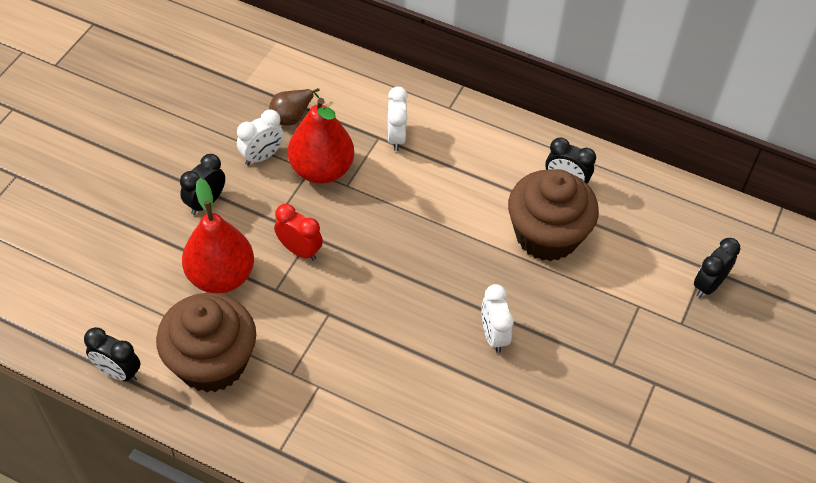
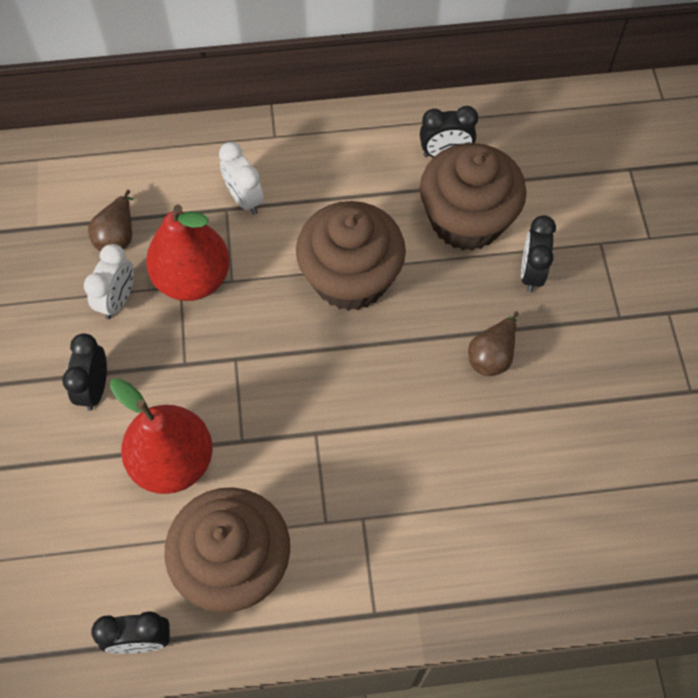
camera: 30 degrees left, 10 degrees up
red clock [274,204,323,261] -> none
white clock [482,284,514,353] -> brown pear [468,311,519,376]
black clock [694,238,741,298] -> black clock moved to [521,215,556,292]
none -> brown cupcake [296,201,406,311]

